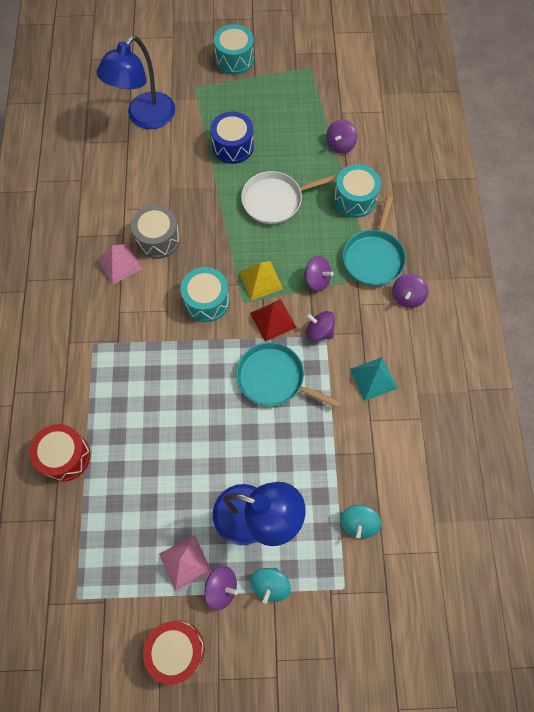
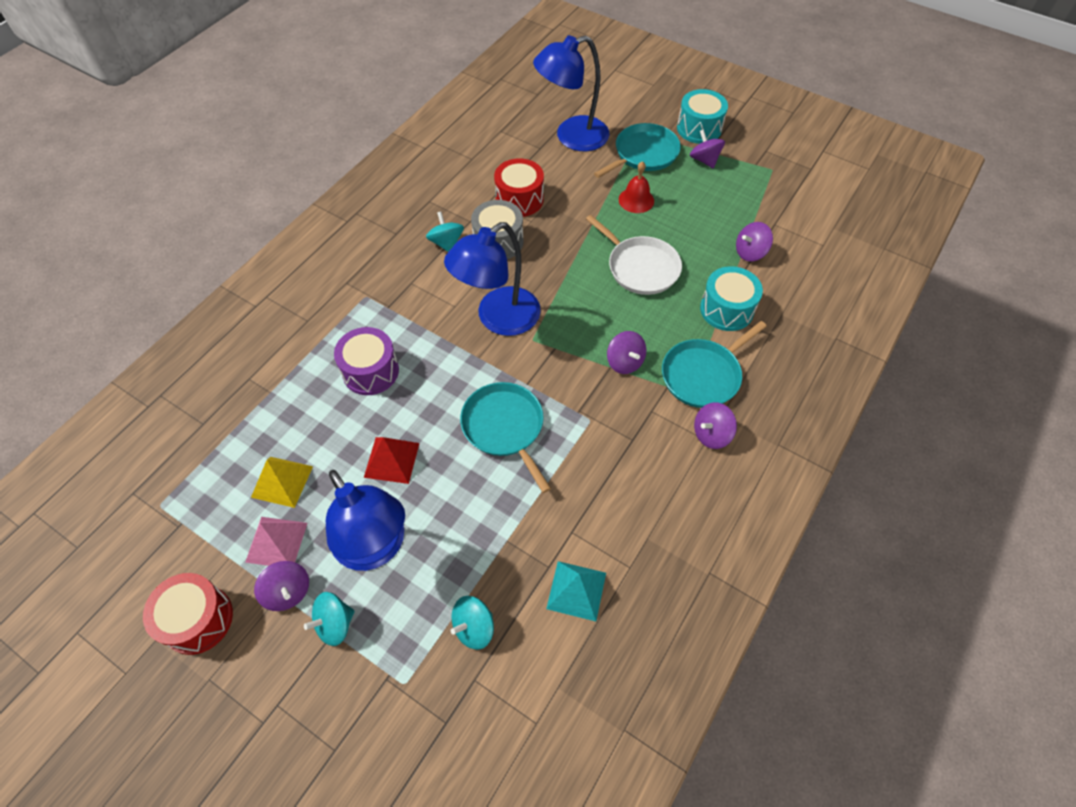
camera: 35 degrees right, 10 degrees down
red drum [30,424,91,482] -> red drum moved to [494,158,544,217]
pink pyramid [98,244,143,285] -> turquoise spinning top [426,211,464,252]
turquoise drum [180,267,230,322] -> blue lamp [444,222,541,336]
blue drum [210,111,254,164] -> red bell [619,161,654,213]
yellow pyramid [239,261,283,300] -> yellow pyramid moved to [251,457,313,508]
white pan [241,171,337,224] -> white pan turned 150 degrees counterclockwise [586,215,682,295]
red pyramid [250,299,297,342] -> red pyramid moved to [364,437,420,484]
purple spinning top [306,311,335,342] -> purple spinning top moved to [690,129,725,168]
turquoise pyramid [350,357,397,401] -> turquoise pyramid moved to [546,561,606,621]
none -> purple drum [334,327,399,395]
none -> turquoise pan [594,123,681,178]

